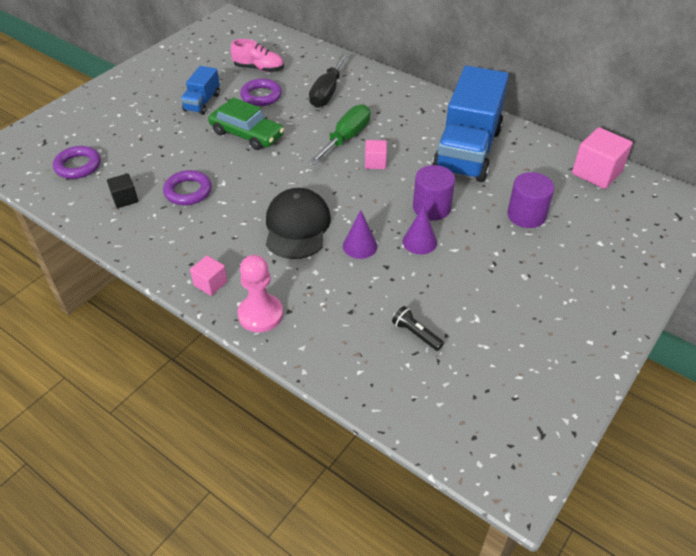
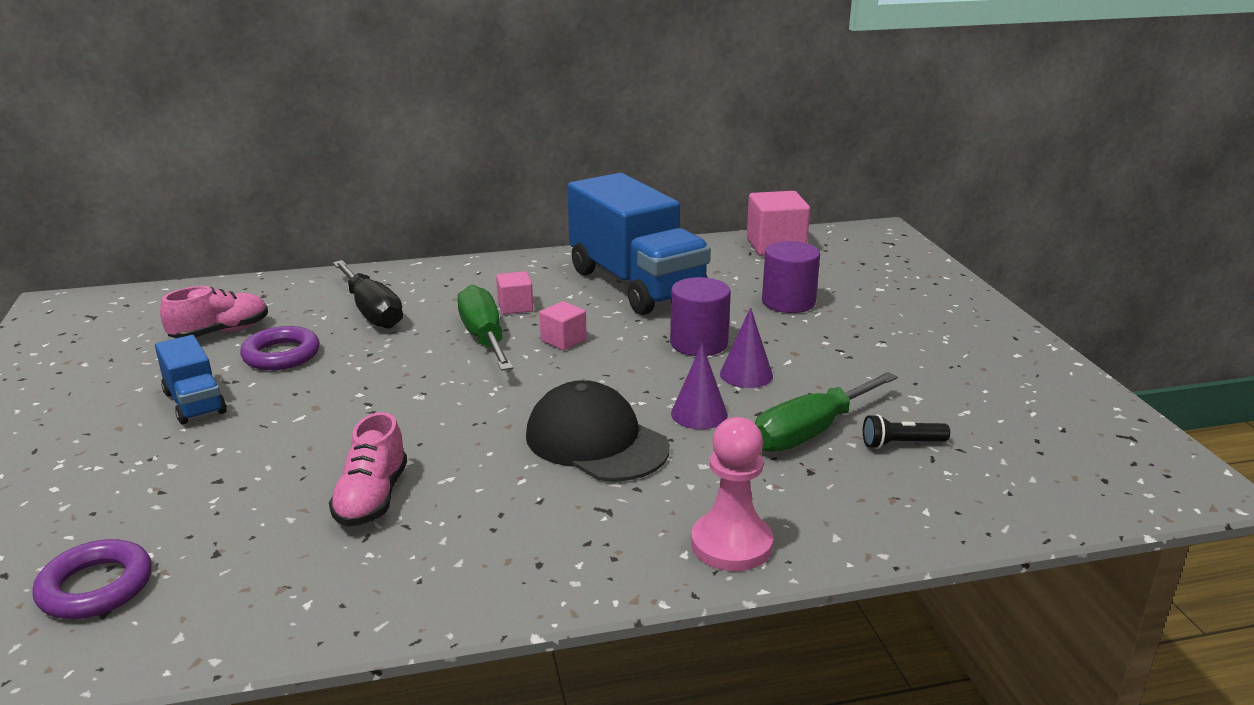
camera: 50 degrees left, 20 degrees down
black cube [107,174,138,208] -> none
purple ring [163,170,212,205] -> pink shoe [329,412,407,527]
pink cube [190,256,227,296] -> pink cube moved to [496,271,533,314]
green car [208,97,284,150] -> none
none -> green screwdriver [755,372,898,452]

